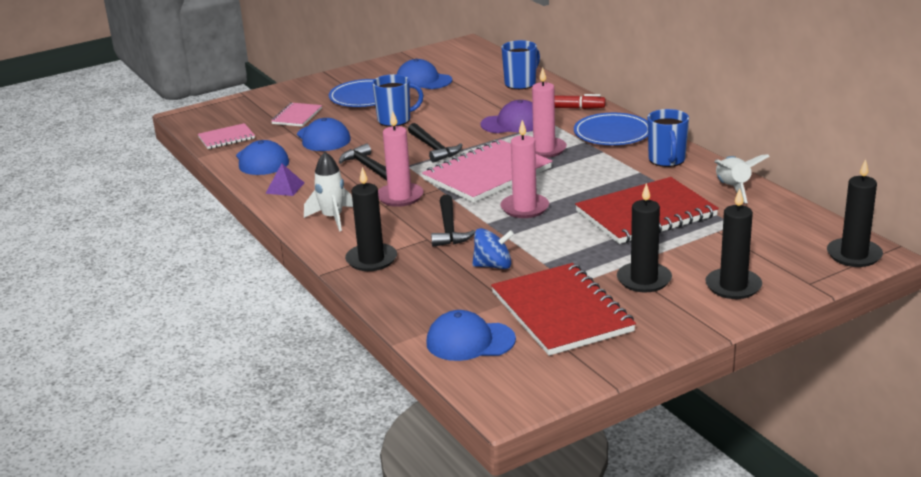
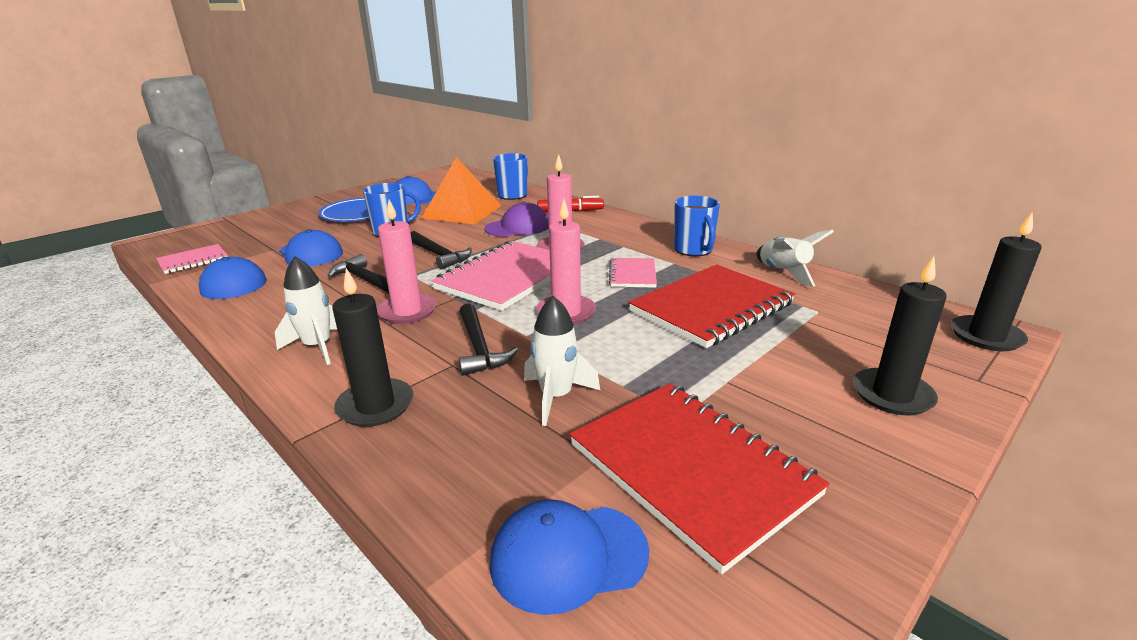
camera: 15 degrees left, 0 degrees up
purple pyramid [265,163,304,196] -> none
pink notebook [271,103,322,127] -> pink notebook moved to [609,258,657,288]
blue spinning top [472,228,514,269] -> white rocket [524,296,600,426]
blue plate [574,113,648,145] -> none
black candle [617,183,672,292] -> none
none -> orange pyramid [421,157,501,224]

